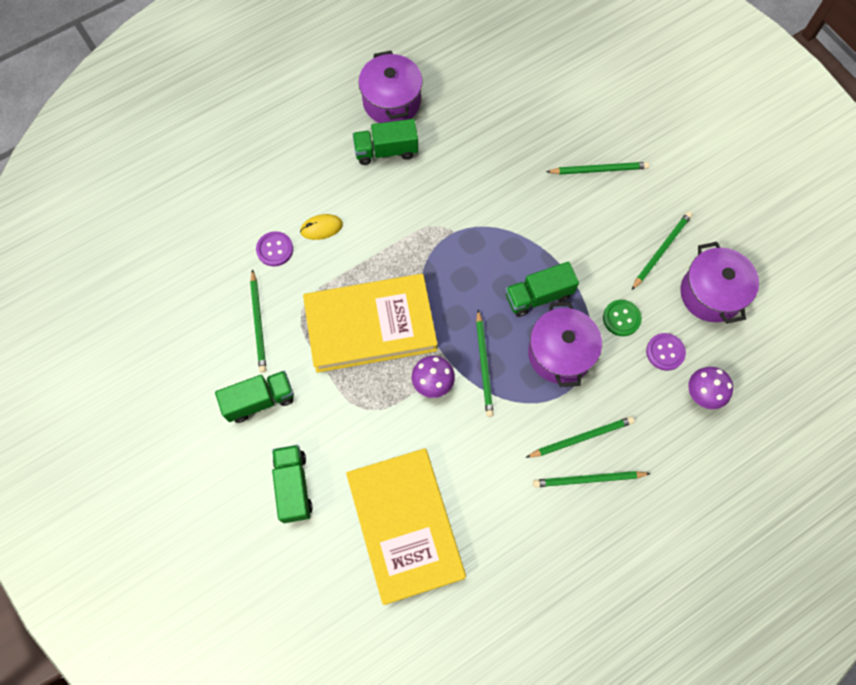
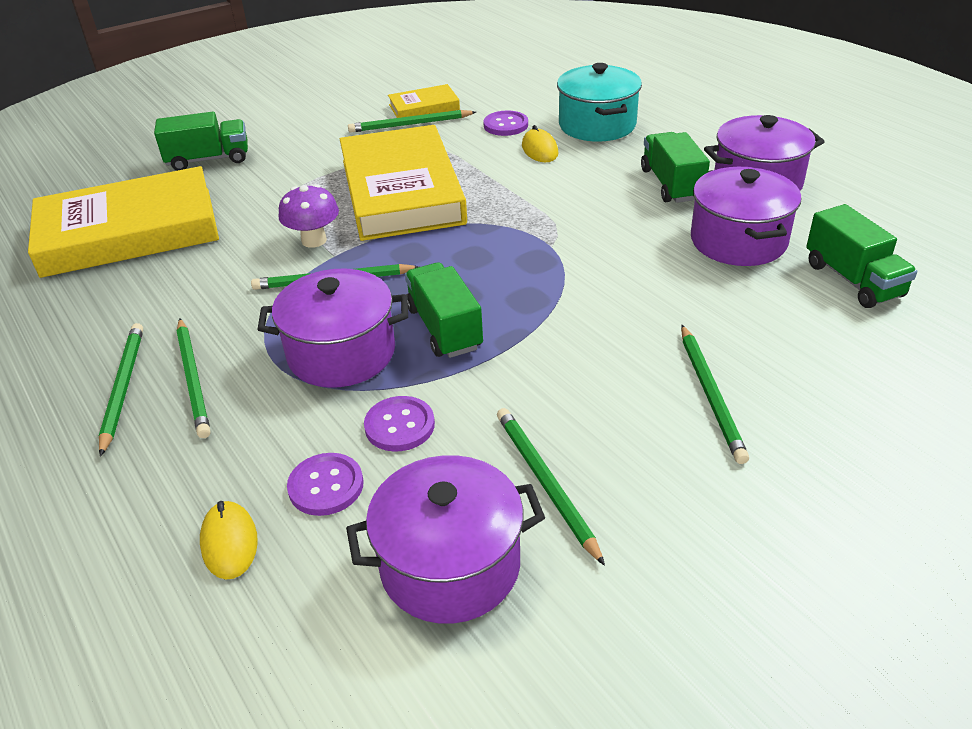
camera: 90 degrees right, 30 degrees down
green truck [215,371,294,423] -> green truck moved to [806,204,917,308]
green button [603,300,642,336] -> purple button [364,396,435,452]
green pencil [632,212,692,290] -> green pencil turned 150 degrees counterclockwise [497,408,605,566]
purple mushroom [688,367,733,409] -> yellow mouse [200,501,258,579]
none -> yellow book [388,84,460,118]
none -> turquoise pot [557,63,642,141]
none -> purple pot [691,167,802,266]

